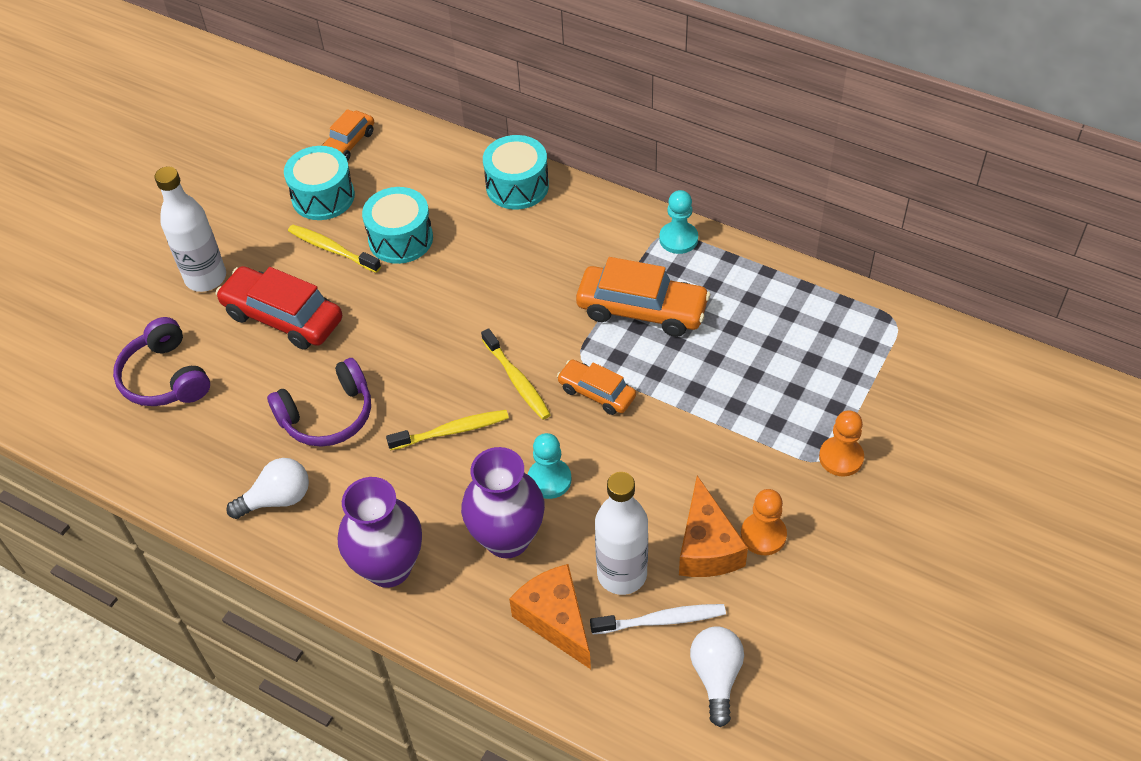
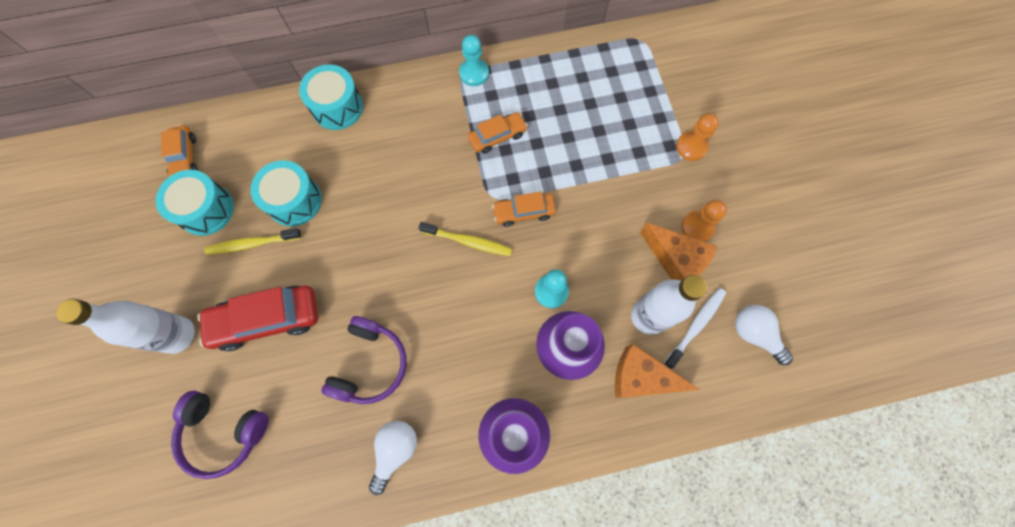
camera: 45 degrees left, 20 degrees up
yellow toothbrush [386,410,509,450] -> none
orange car [576,257,710,337] -> orange car [468,112,528,154], size x0.59

